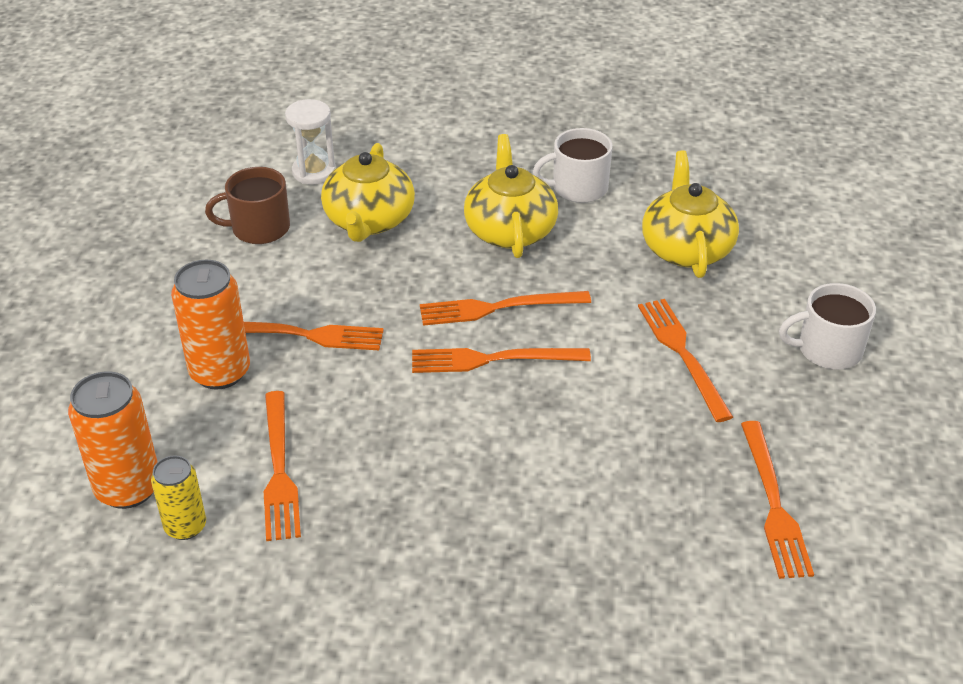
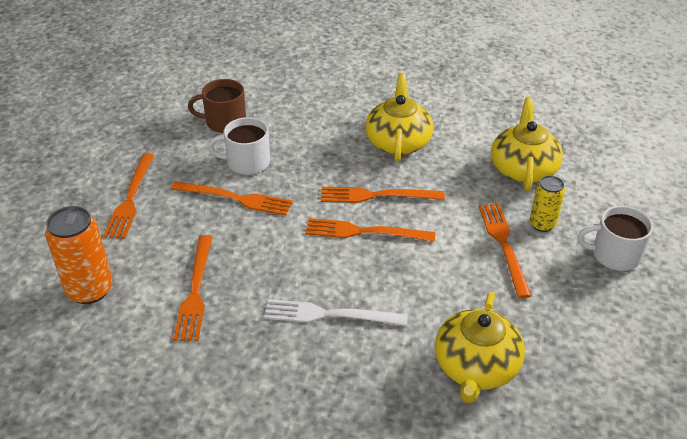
camera: 10 degrees right, 0 degrees up
yellow can [151,455,206,540] -> yellow can moved to [530,175,565,232]
orange can [171,260,250,390] -> none
white hourglass [285,99,336,185] -> none
yellow teapot [321,143,415,242] -> yellow teapot moved to [435,292,525,403]
white mug [533,128,613,203] -> white mug moved to [208,117,270,175]
orange fork [741,421,814,579] -> orange fork moved to [103,153,155,239]
none -> white fork [264,299,408,326]

